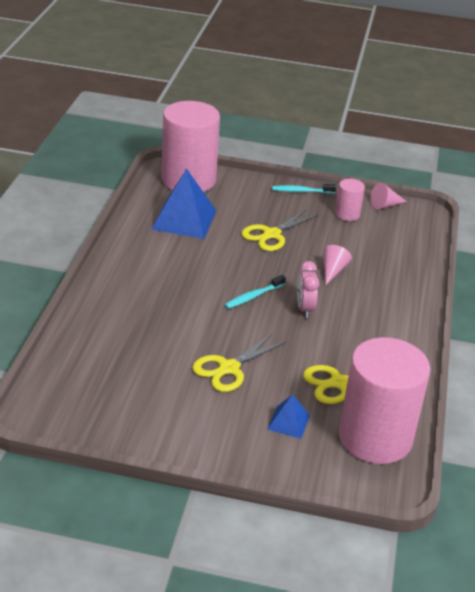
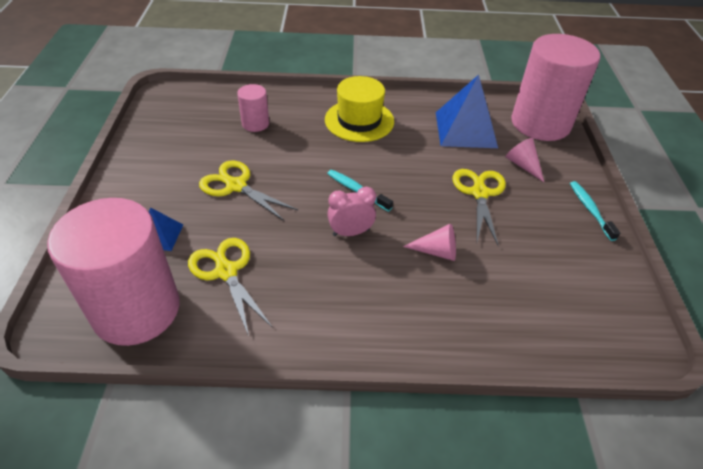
camera: 80 degrees right, 10 degrees up
yellow scissors [242,209,318,251] -> yellow scissors turned 60 degrees clockwise [453,169,506,246]
pink cylinder [335,179,365,221] -> pink cylinder moved to [237,84,269,132]
pink cone [370,183,407,210] -> pink cone moved to [506,138,544,182]
none -> yellow hat [325,76,394,142]

